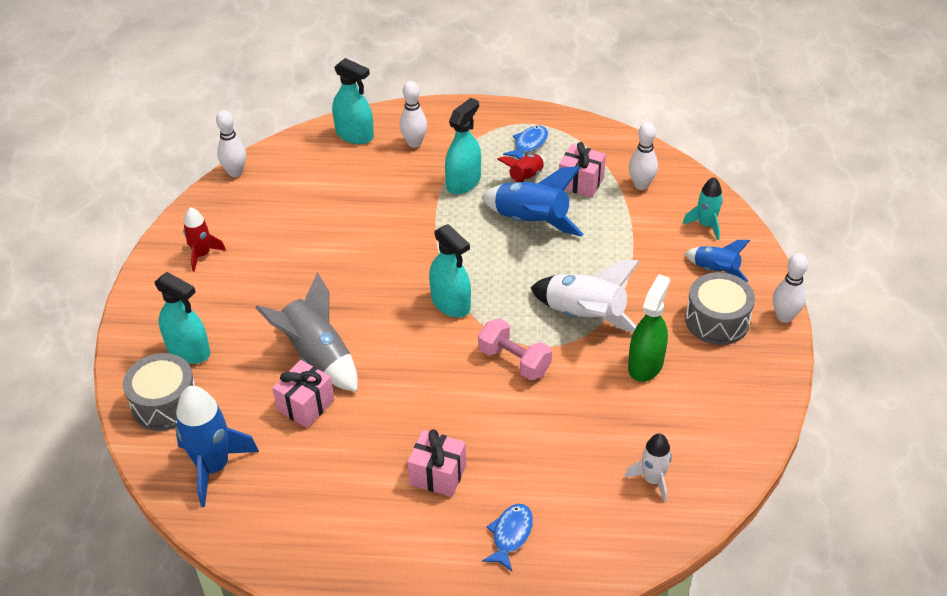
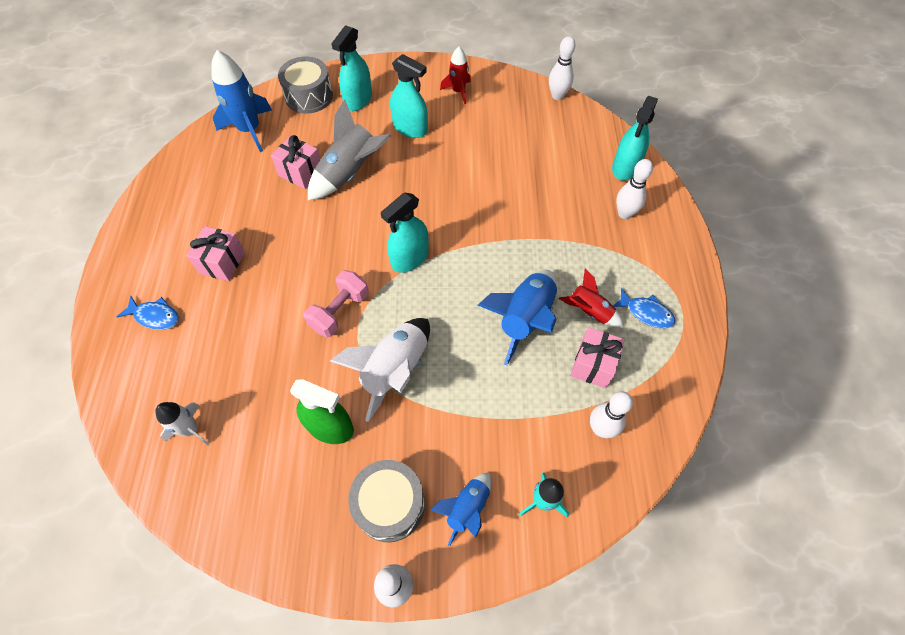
camera: 85 degrees right, 15 degrees up
turquoise spray bottle [445,98,481,194] -> turquoise spray bottle moved to [390,54,428,138]

